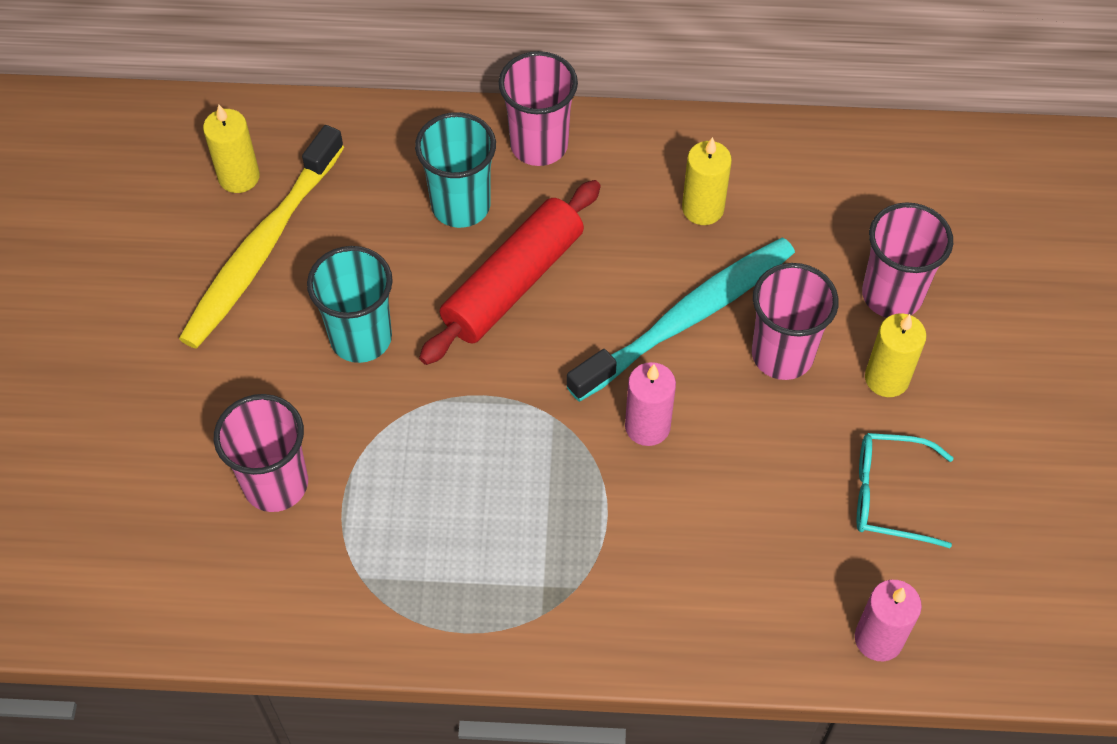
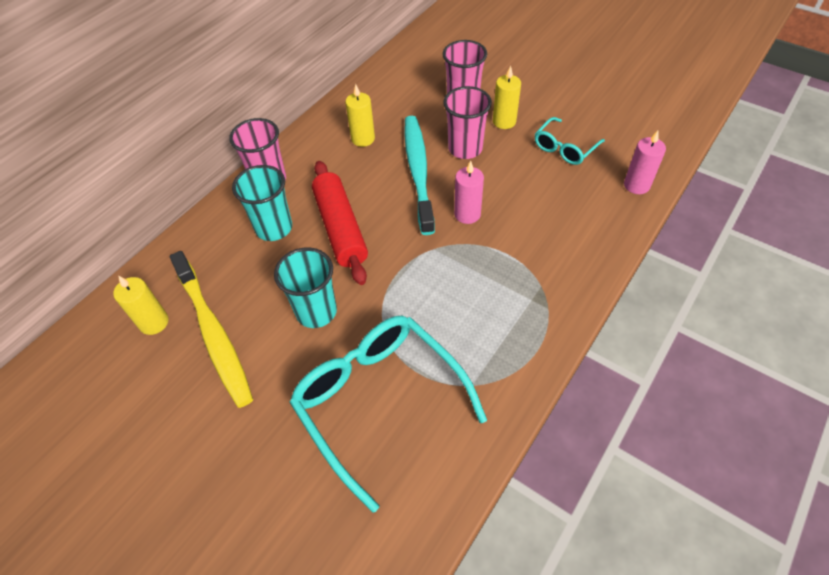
camera: 55 degrees left, 5 degrees down
pink cup [214,394,308,512] -> turquoise glasses [289,316,487,513]

